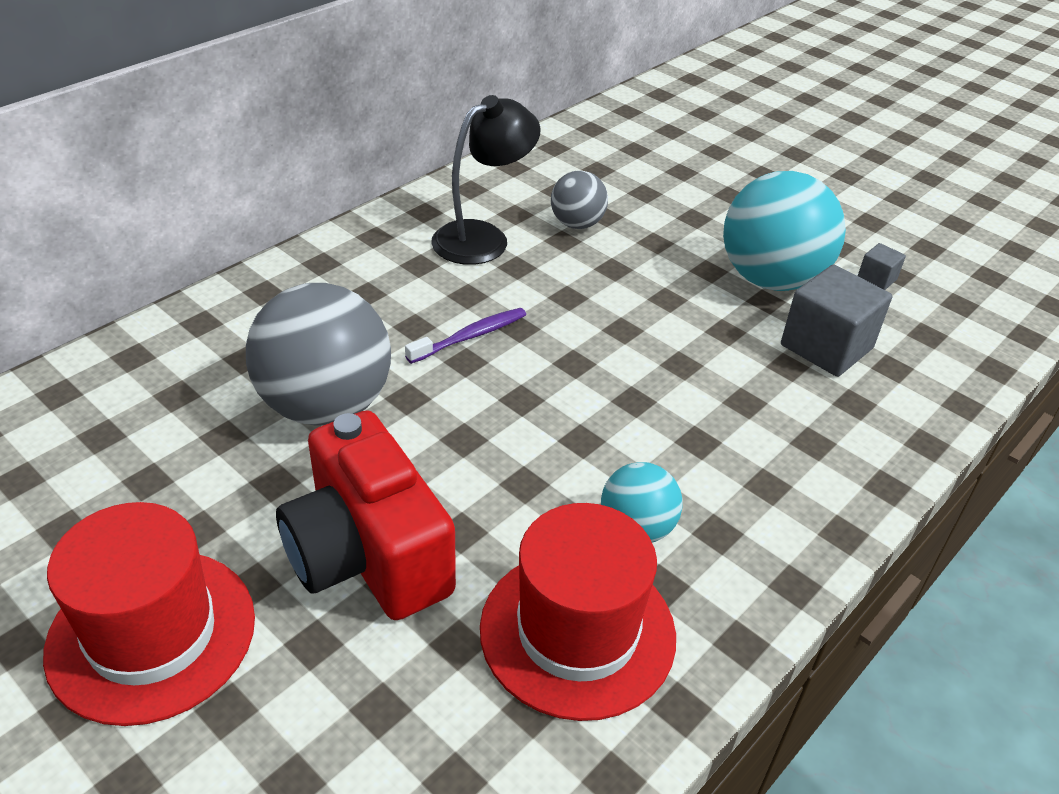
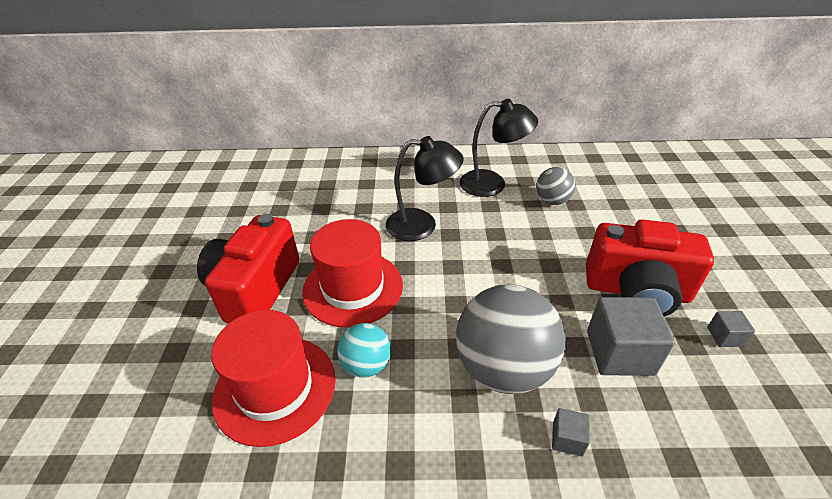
camera: 50 degrees right, 0 degrees up
red hat [43,502,255,726] -> red hat moved to [302,219,403,328]
grey ball [246,283,391,426] -> grey ball moved to [456,284,565,394]
purple toothbrush [405,308,526,364] -> black lamp [386,136,464,241]
turquoise ball [723,171,846,291] -> red camera [586,219,714,317]
none -> grey cube [552,408,590,456]

